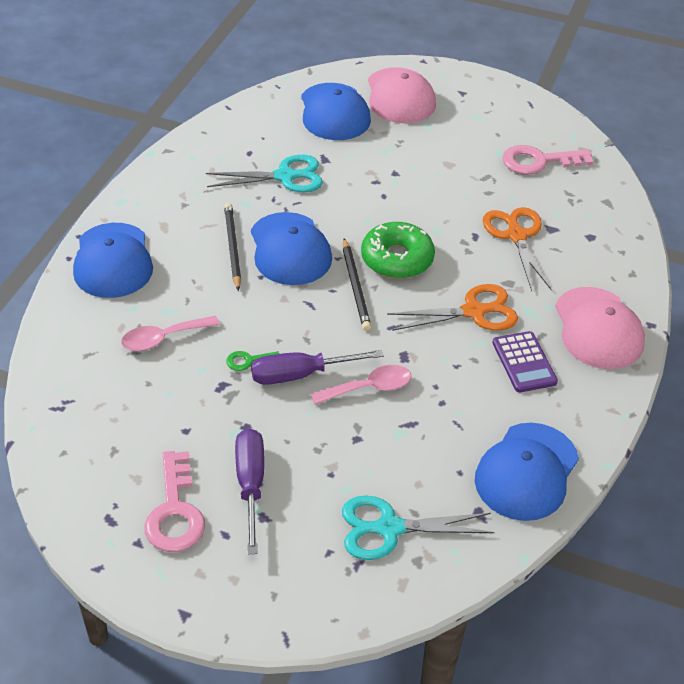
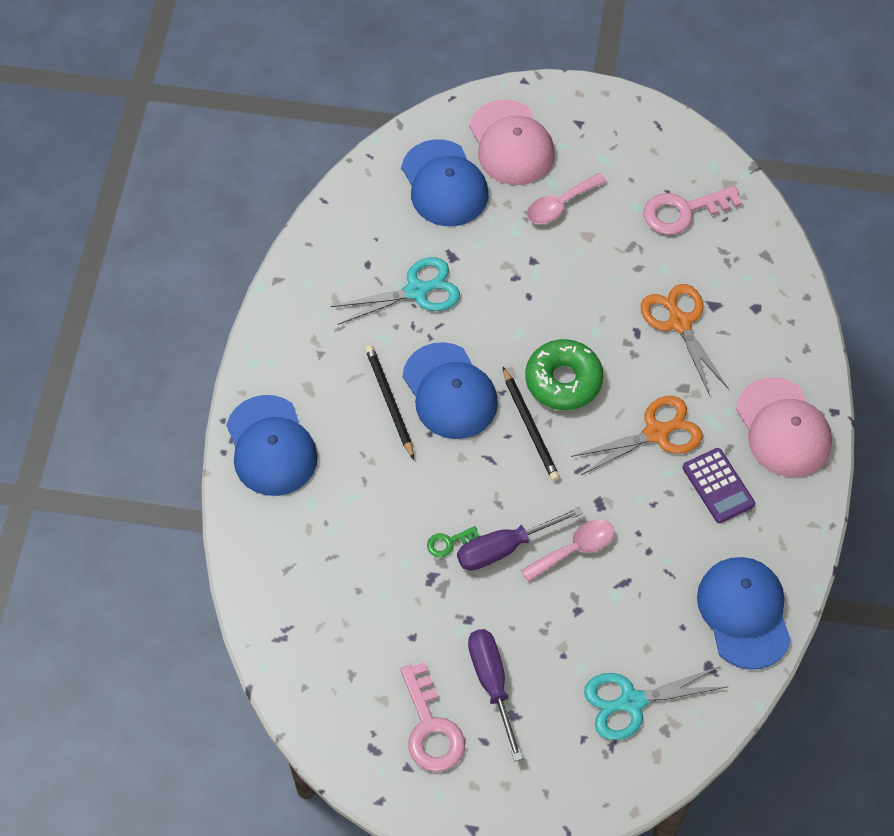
camera: 10 degrees left, 15 degrees up
pink spoon [121,316,220,351] -> pink spoon moved to [527,173,607,224]
blue cap [475,423,579,521] -> blue cap turned 150 degrees clockwise [697,557,791,670]

